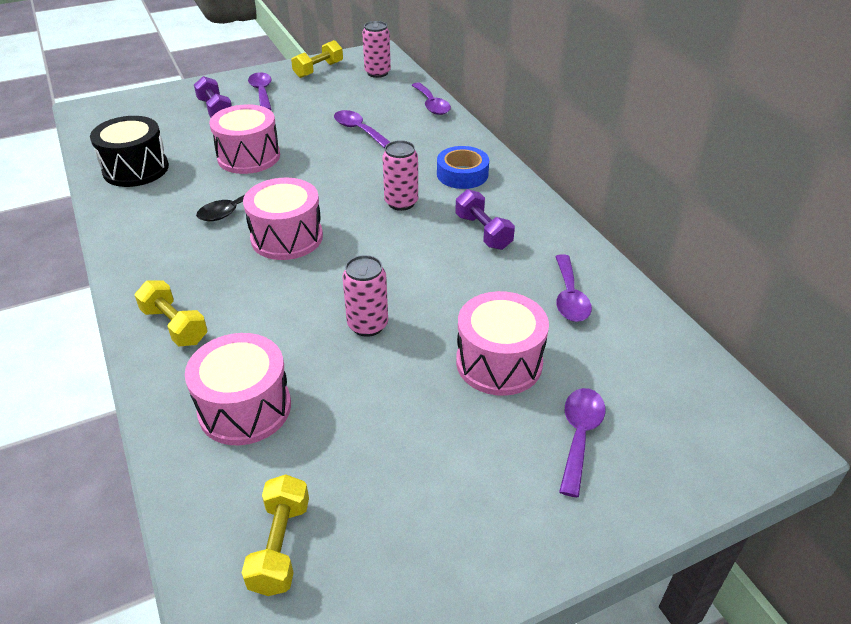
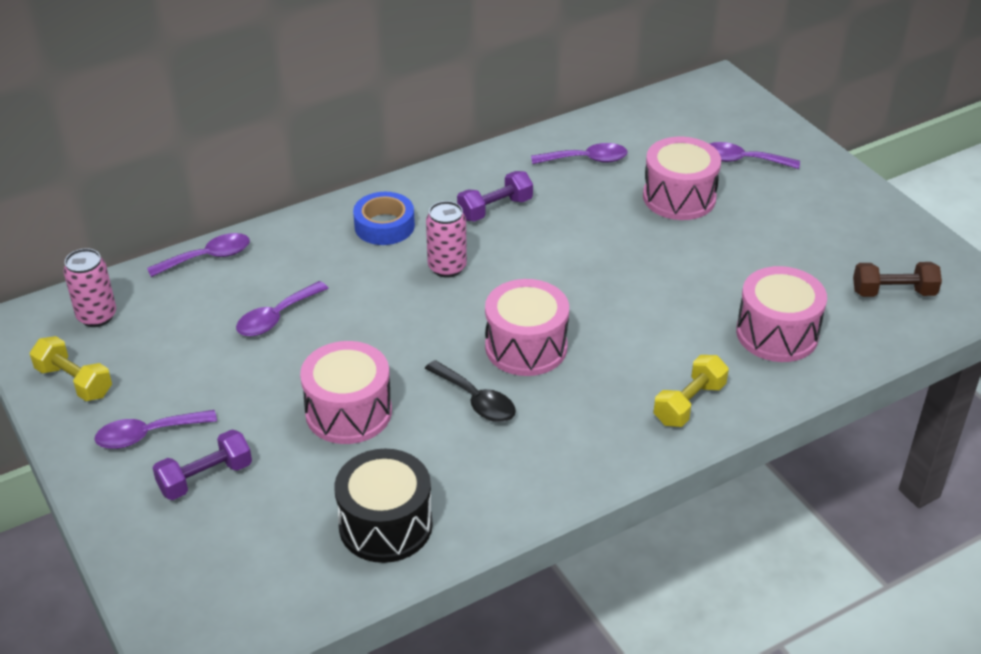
camera: 95 degrees left, 0 degrees up
yellow dumbbell [241,474,309,596] -> brown dumbbell [853,262,942,297]
pink can [342,255,388,337] -> none

